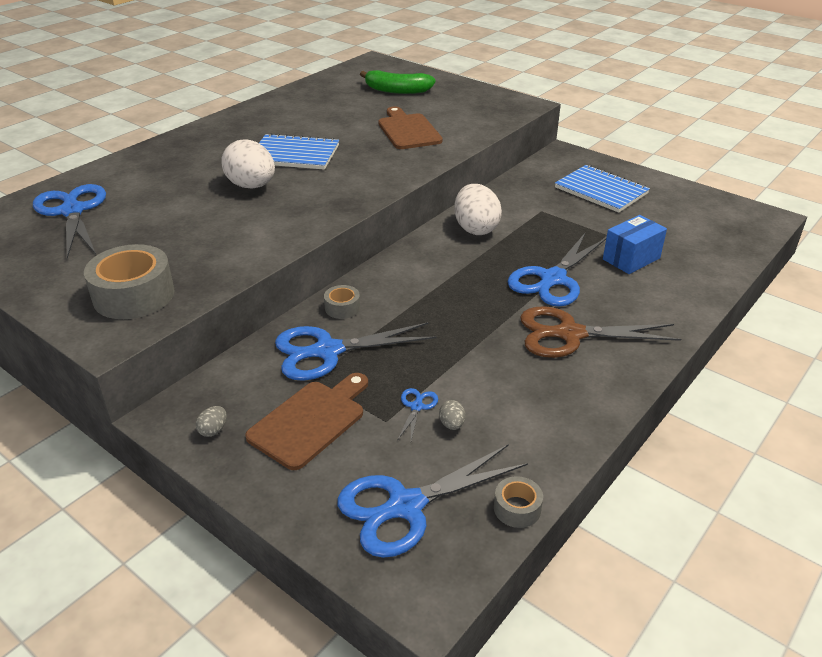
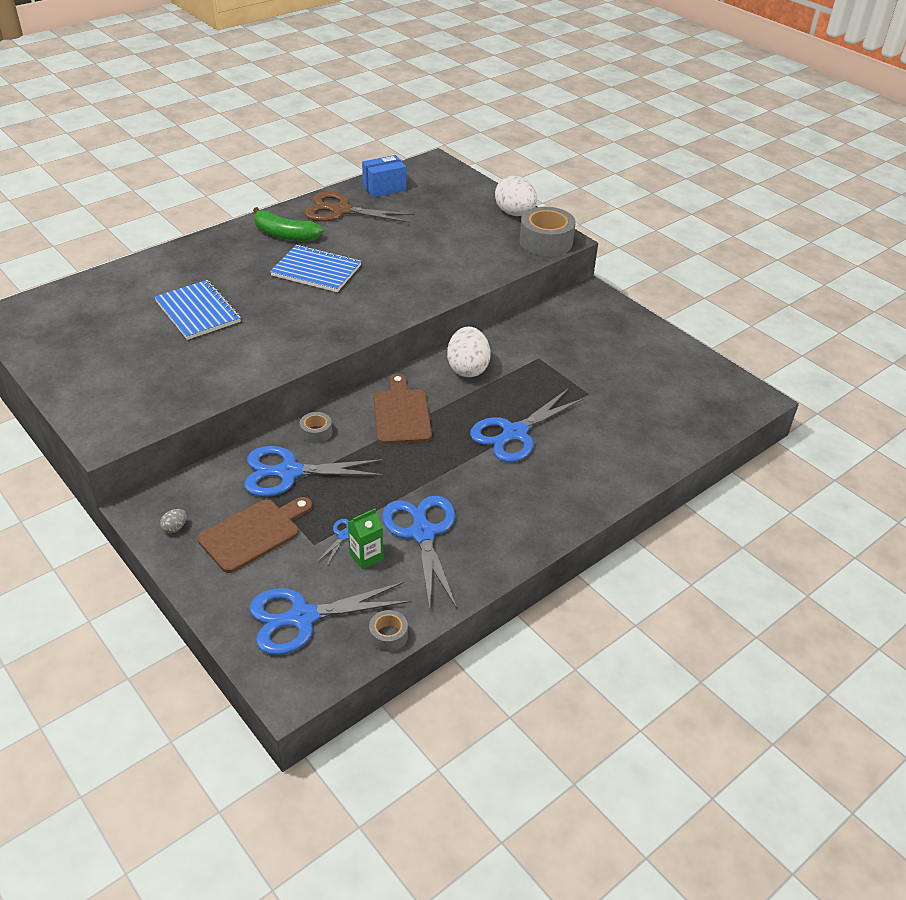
camera: 10 degrees right, 5 degrees up
blue scissors [33,184,106,259] -> blue scissors moved to [382,496,457,609]
grey tape [84,244,175,319] -> grey tape moved to [519,207,575,256]
white egg [221,139,275,189] -> white egg moved to [495,176,537,216]
green banana [360,70,435,94] -> green banana moved to [253,207,324,241]
brown cutting board [378,106,443,149] -> brown cutting board moved to [373,374,432,444]
grey egg [439,400,465,430] -> green carton [348,508,383,569]
brown scissors [520,306,681,358] -> brown scissors moved to [304,192,415,223]
blue notebook [555,165,650,213] -> blue notebook moved to [155,280,241,340]
blue box [603,215,667,274] -> blue box moved to [362,155,406,197]

